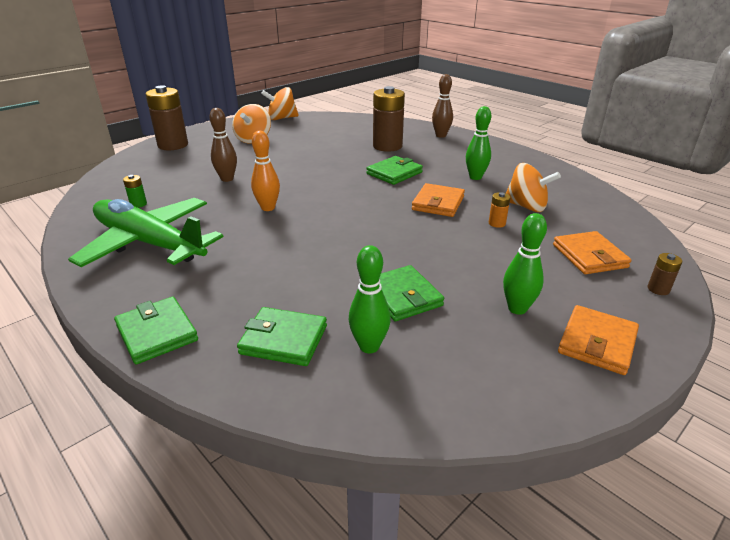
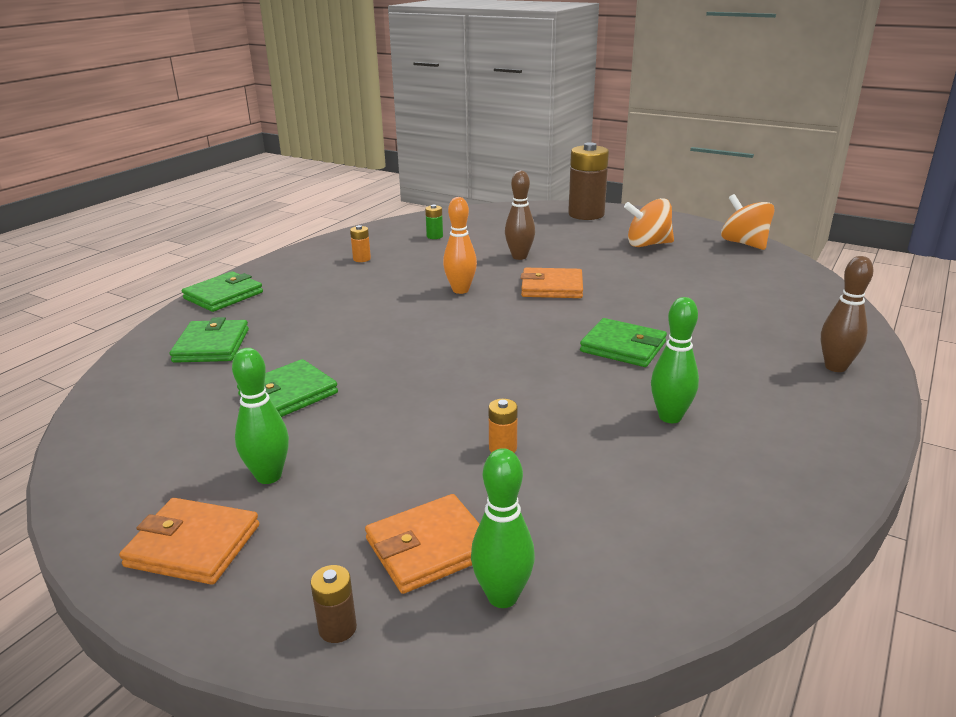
camera: 75 degrees right, 5 degrees down
green plane [68,198,223,267] -> orange battery [350,225,371,262]
green bowling pin [349,245,391,354] -> green bowling pin moved to [471,448,535,608]
brown battery [373,86,405,152] -> none
orange wallet [412,183,465,217] -> orange wallet moved to [521,268,583,298]
orange spinning top [506,163,561,212] -> none

